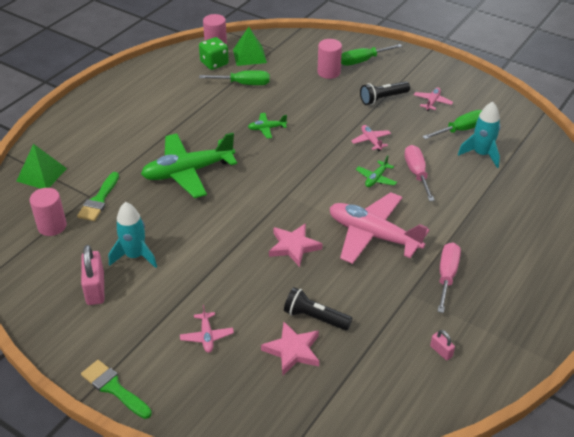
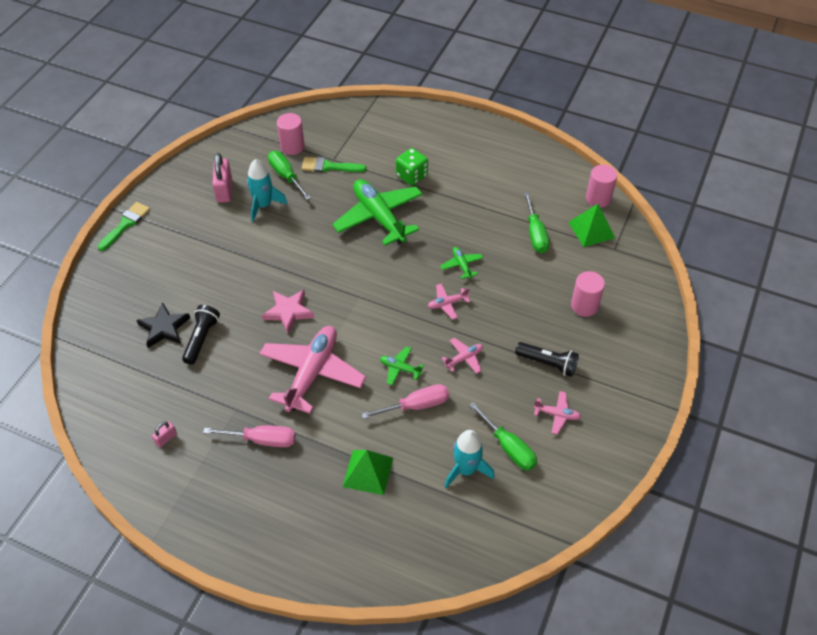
camera: 80 degrees right, 10 degrees up
green pyramid [17,144,67,189] -> green pyramid moved to [343,450,393,495]
pink padlock [81,245,104,305] -> pink padlock turned 75 degrees counterclockwise [212,153,232,203]
pink plane [180,305,234,353] -> pink plane moved to [428,283,470,320]
green dice [199,37,229,70] -> green dice moved to [396,148,428,186]
pink star [261,322,319,375] -> black star [136,302,190,348]
green screwdriver [341,44,402,66] -> green screwdriver moved to [268,151,311,200]
black flashlight [360,81,410,105] -> black flashlight turned 150 degrees clockwise [515,342,579,377]

